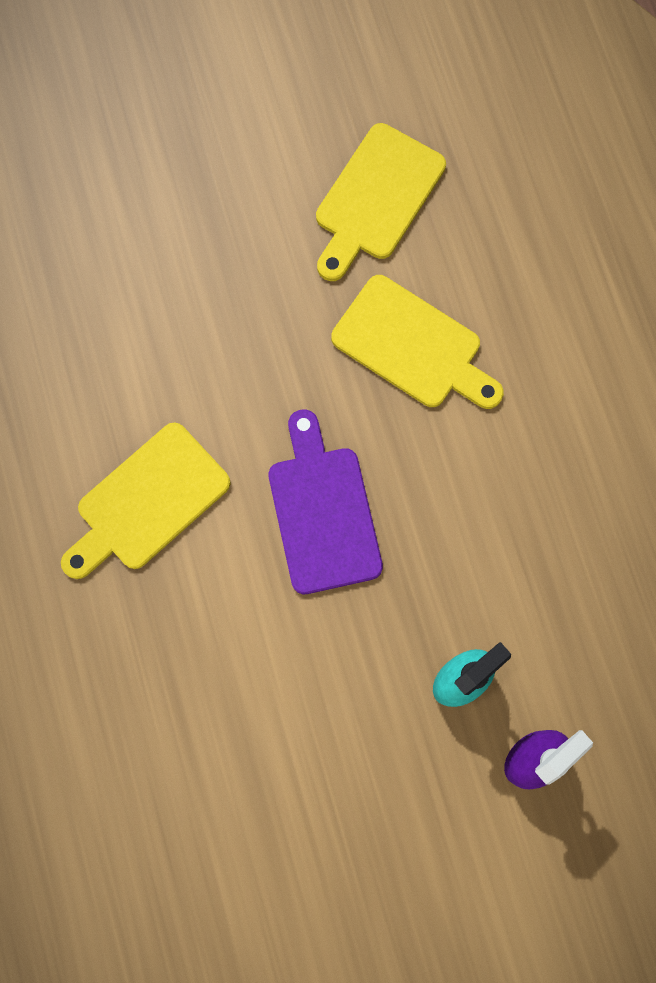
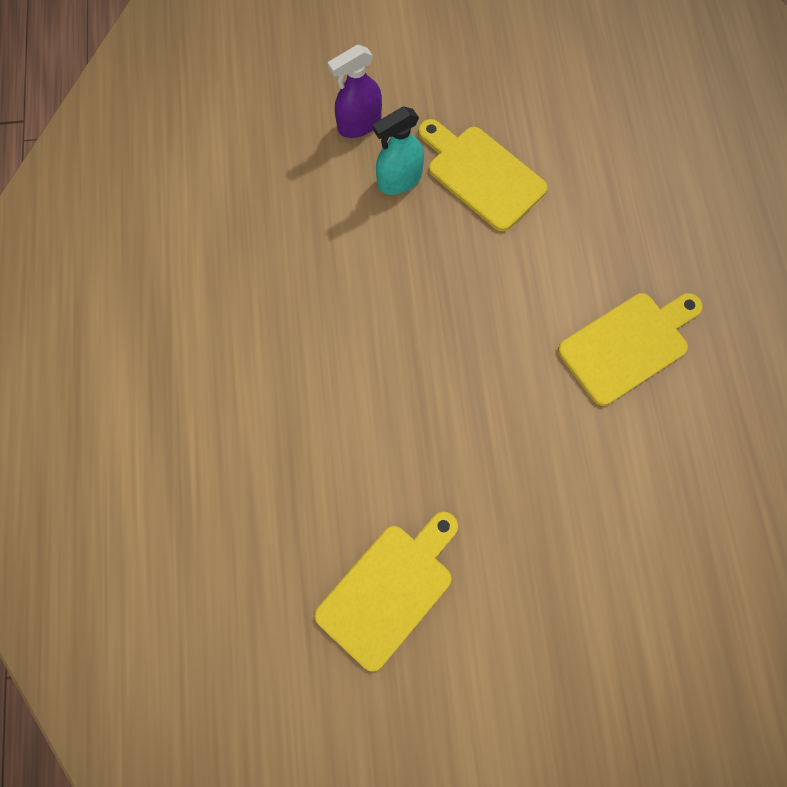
camera: 170 degrees left, 5 degrees down
purple cutting board [268,410,383,594] -> none
yellow cutting board [331,275,504,409] -> yellow cutting board moved to [419,119,547,231]

